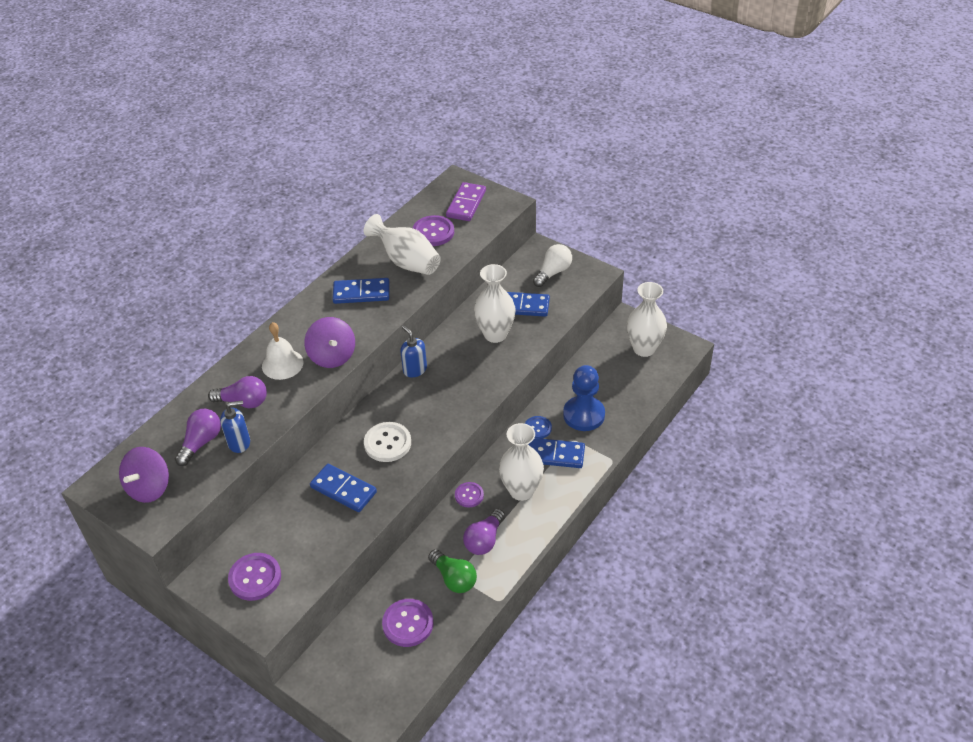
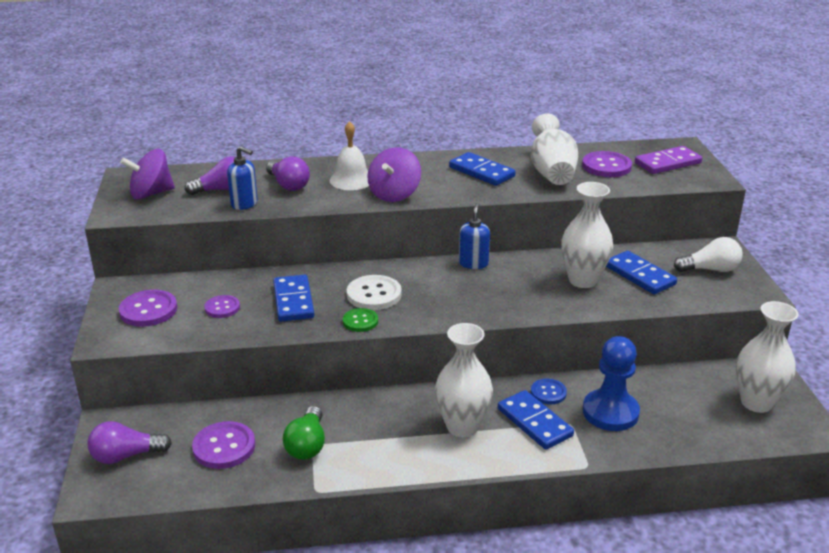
camera: 45 degrees right, 15 degrees down
purple button [455,482,484,507] -> purple button moved to [204,295,240,318]
purple light bulb [463,509,505,555] -> purple light bulb moved to [87,421,172,464]
none -> green button [343,308,378,332]

